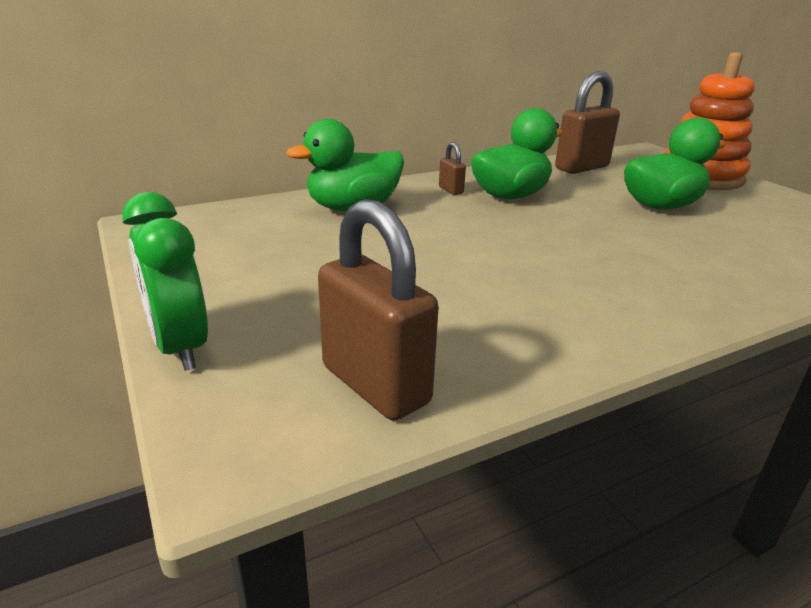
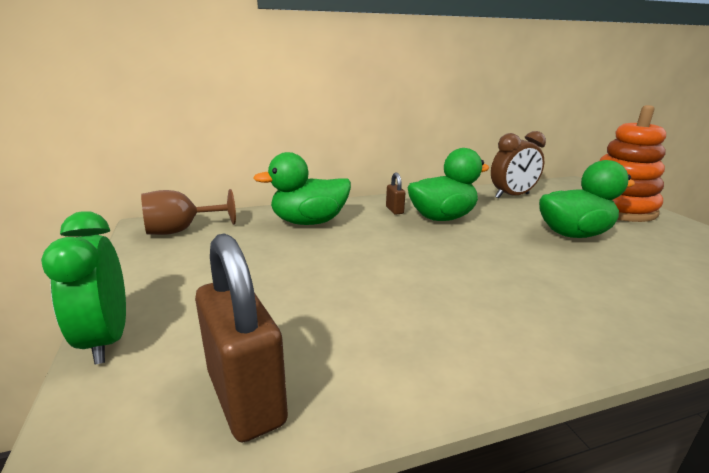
camera: 10 degrees right, 5 degrees down
brown padlock [555,71,620,174] -> brown clock [491,131,546,199]
none -> brown goblet [141,189,236,235]

